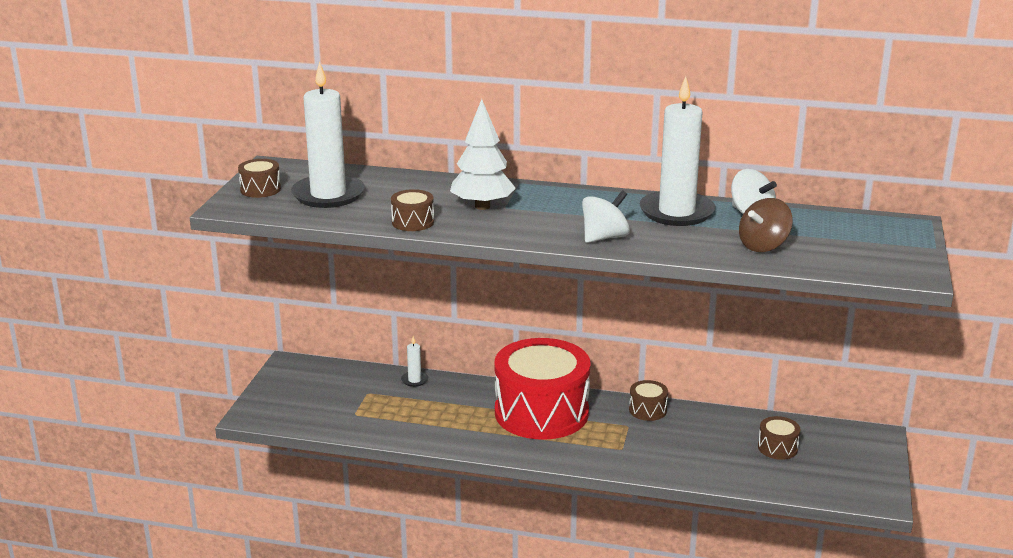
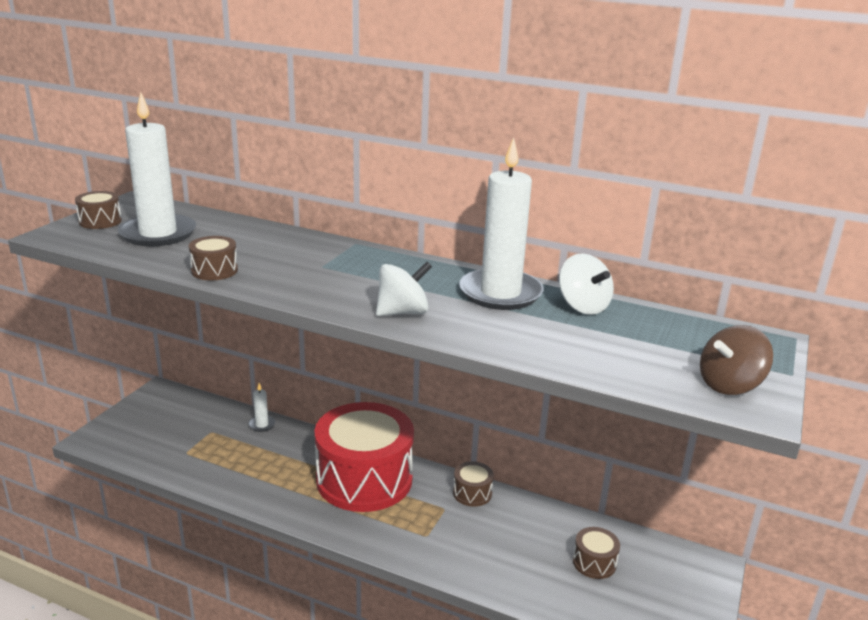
camera: 10 degrees right, 0 degrees up
white tree [450,99,516,210] -> none
brown spinning top [739,198,793,252] -> brown spinning top moved to [700,325,773,395]

